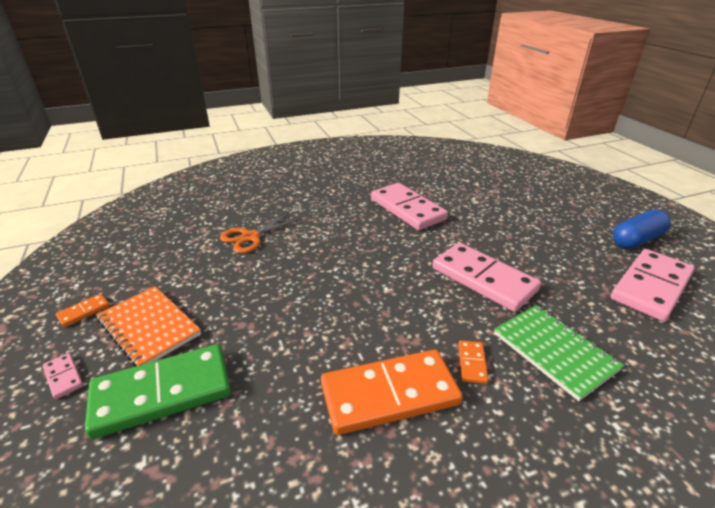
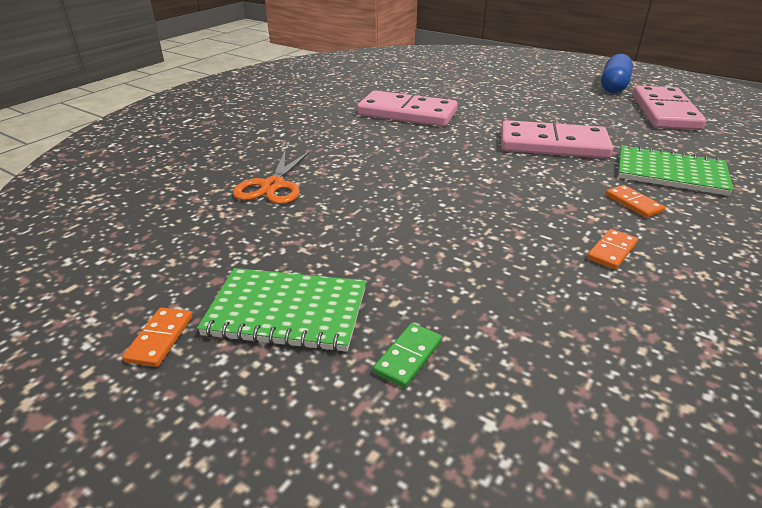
camera: 35 degrees left, 0 degrees up
pink domino [43,353,83,399] -> none
green domino [85,344,231,439] -> green domino [373,323,442,388], size x0.42
orange notebook [96,286,201,367] -> green notebook [197,268,366,352]
orange domino [321,349,463,435] -> orange domino [587,229,638,270], size x0.42

